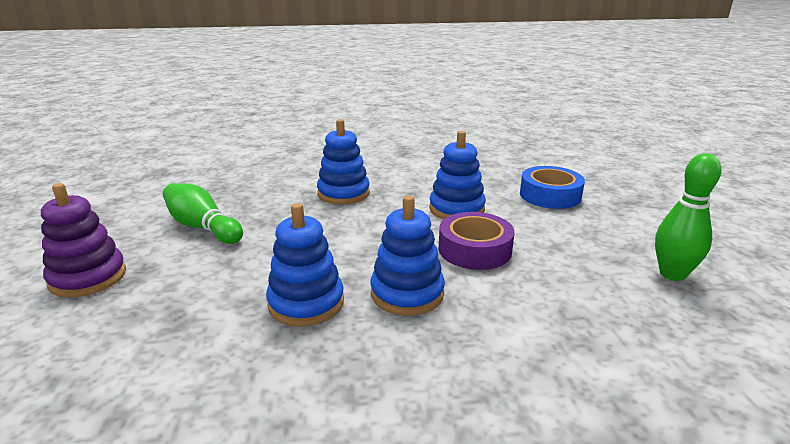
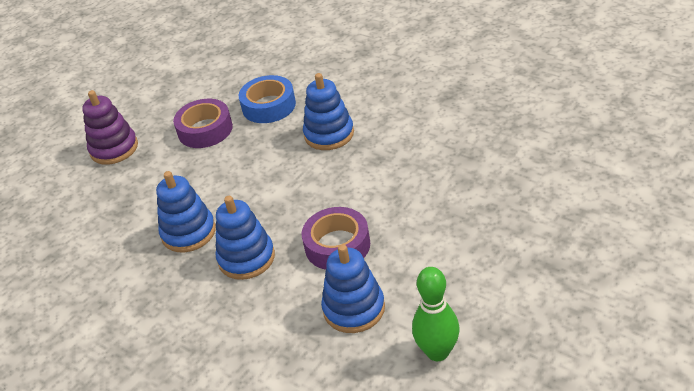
camera: 50 degrees right, 15 degrees up
green bowling pin [163,183,243,244] -> purple tape [173,99,233,148]
blue stacking toy [429,131,486,219] -> blue stacking toy moved to [321,244,385,333]
blue tape [520,166,585,209] -> blue tape moved to [239,75,296,123]

